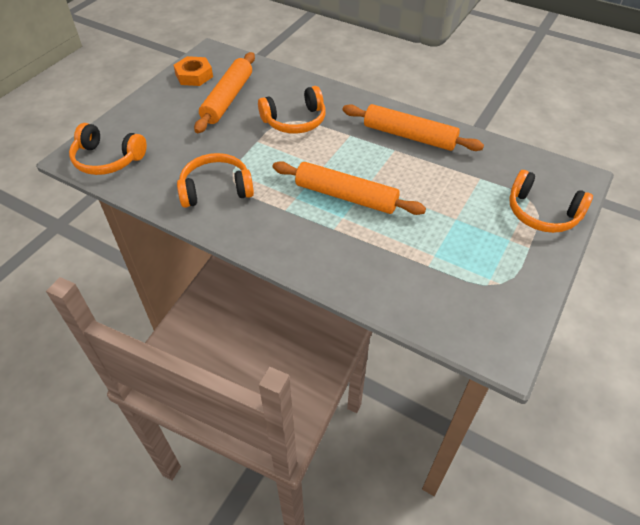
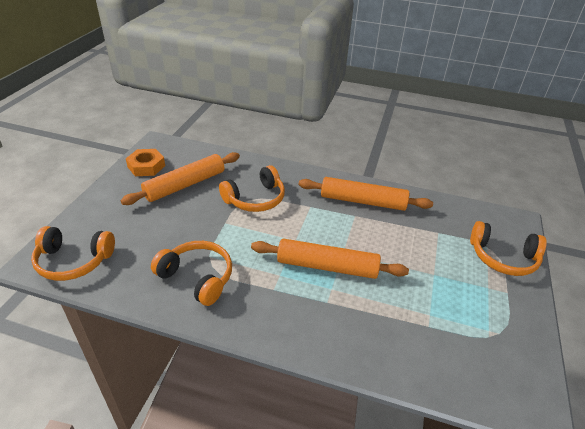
camera: 15 degrees left, 10 degrees down
orange headphones [177,153,254,208] -> orange headphones turned 60 degrees clockwise [151,241,232,306]
orange rolling pin [194,52,255,133] -> orange rolling pin turned 45 degrees clockwise [120,152,240,205]

